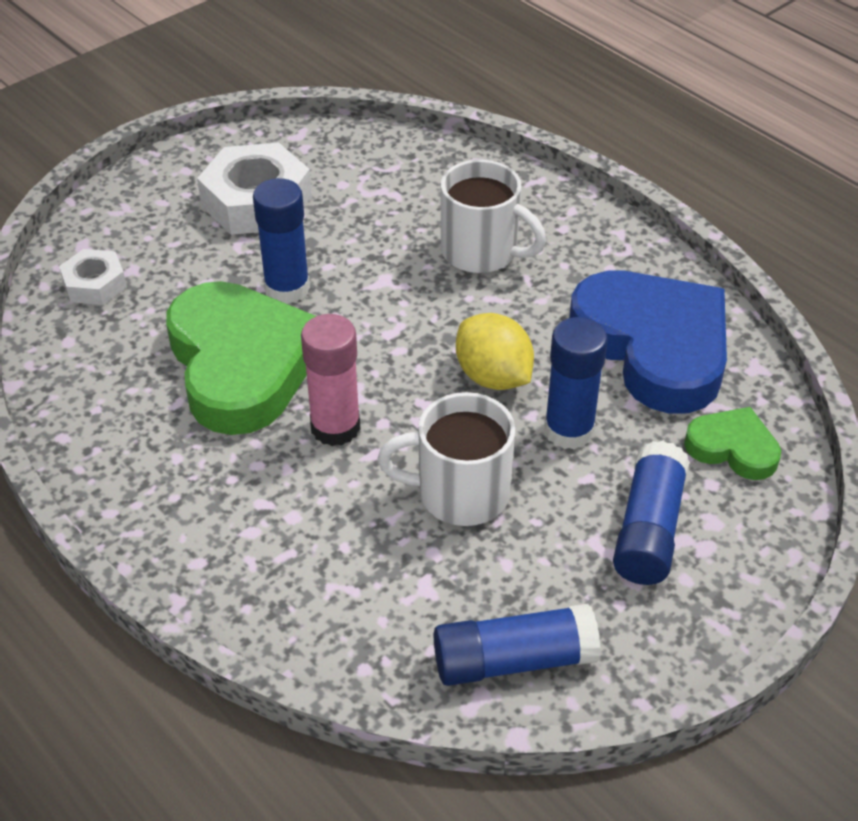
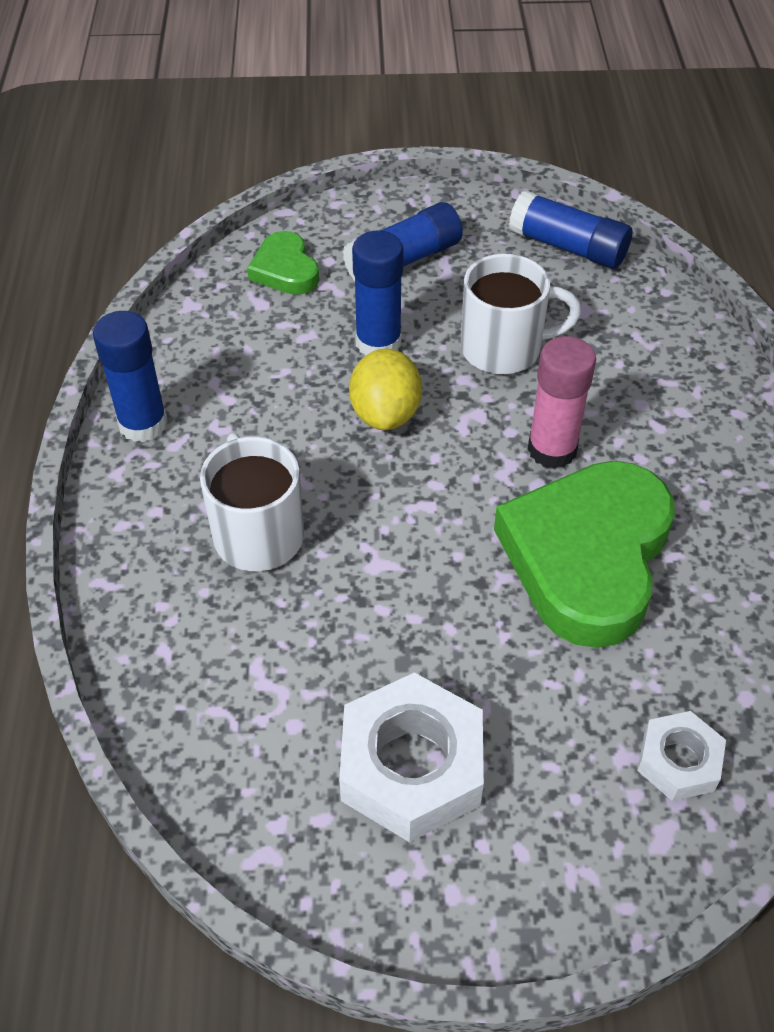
camera: 140 degrees left, 5 degrees up
blue glue stick [253,178,310,304] -> blue glue stick moved to [93,311,168,442]
white mug [378,392,516,526] -> white mug turned 45 degrees counterclockwise [461,254,581,374]
blue heart [569,271,727,414] -> none

